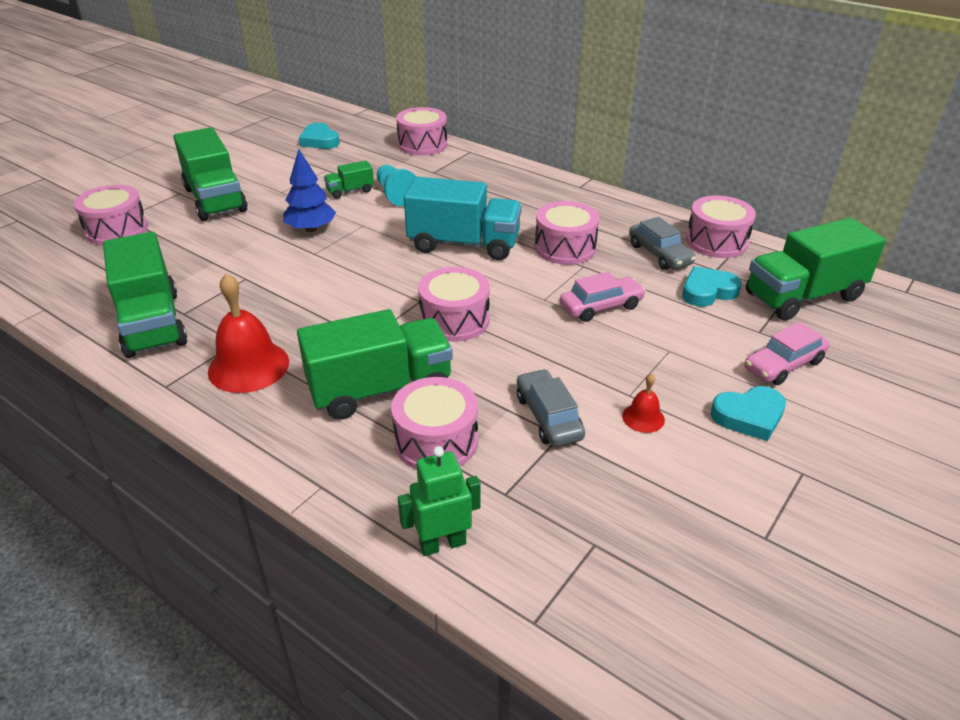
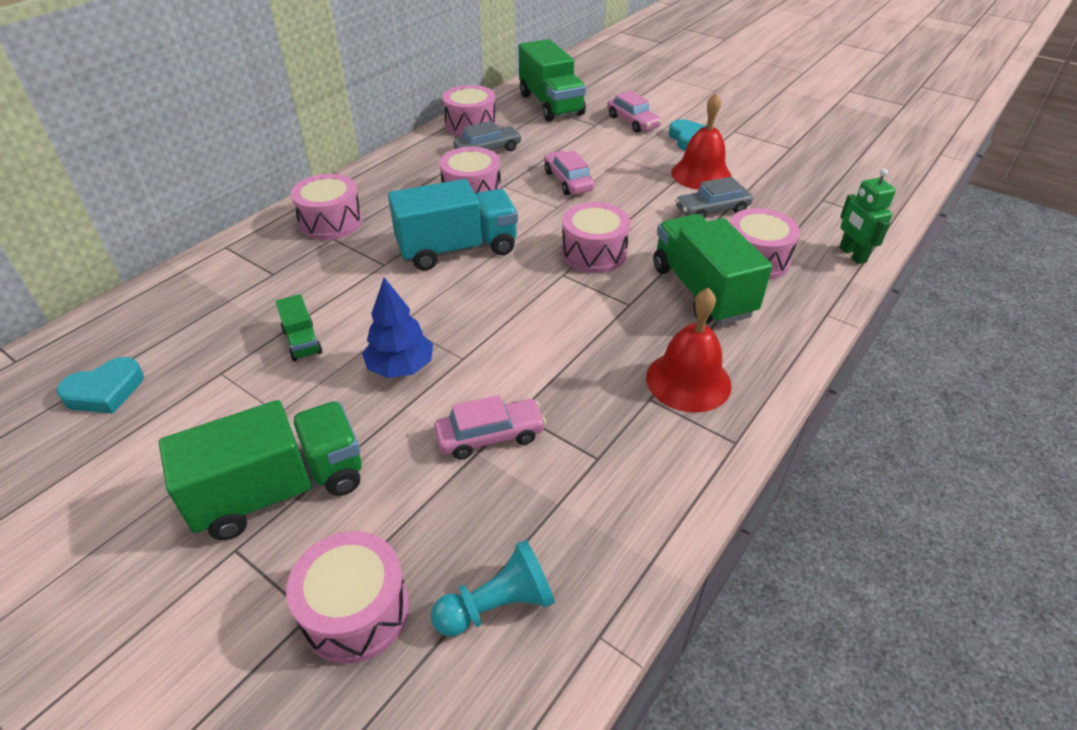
camera: 90 degrees left, 5 degrees up
green truck [103,232,187,358] -> none
turquoise pawn [377,165,417,206] -> turquoise pawn moved to [431,539,555,637]
pink drum [396,107,447,156] -> pink drum moved to [291,174,363,240]
turquoise truck [404,177,522,260] -> turquoise truck turned 60 degrees clockwise [388,179,518,271]
red bell [622,373,665,433] -> red bell [671,93,732,190], size x2.03
turquoise heart [682,267,742,307] -> none
none -> pink car [434,395,546,460]

